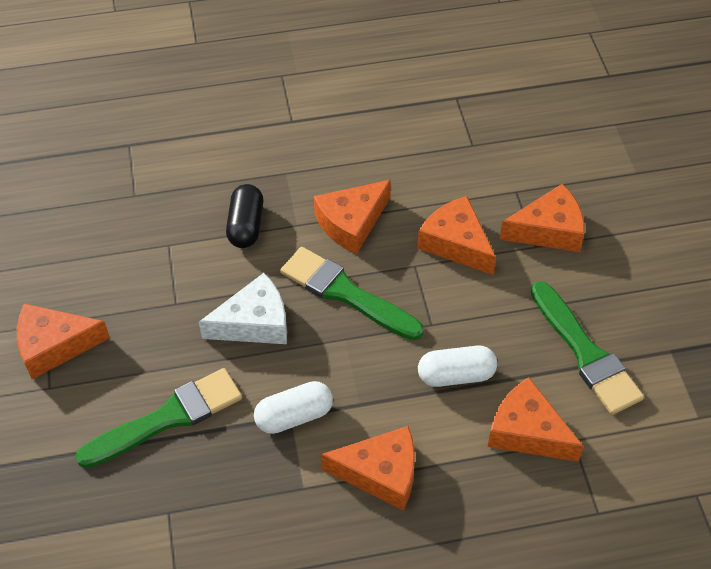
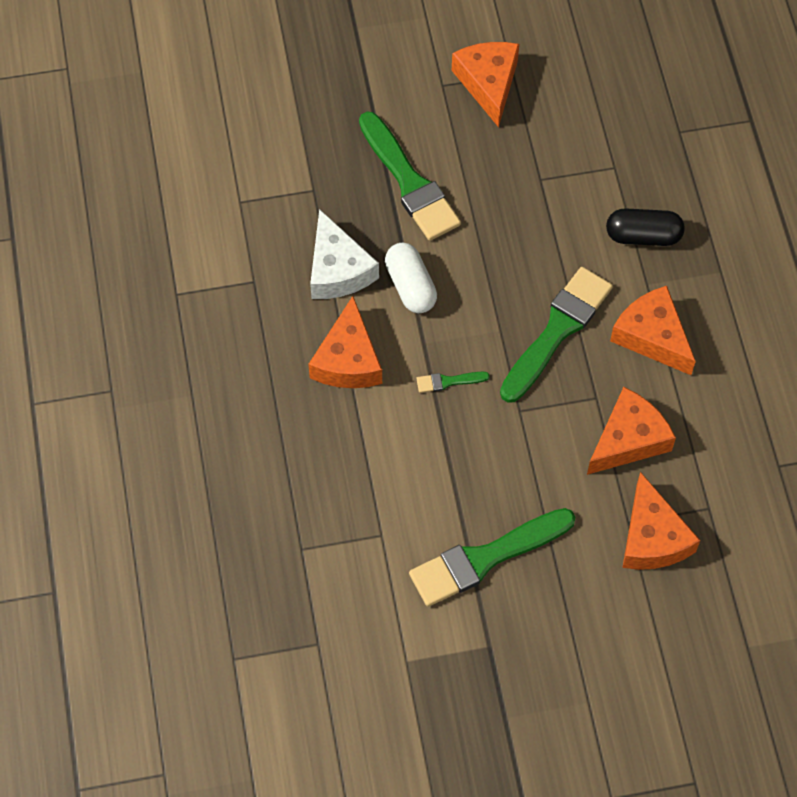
camera: 90 degrees right, 10 degrees up
white cheese [199,273,287,344] -> white cheese moved to [310,209,379,299]
white capsule [418,346,497,387] -> none
orange cheese [488,377,584,462] -> none
none -> green brush [416,372,490,393]

